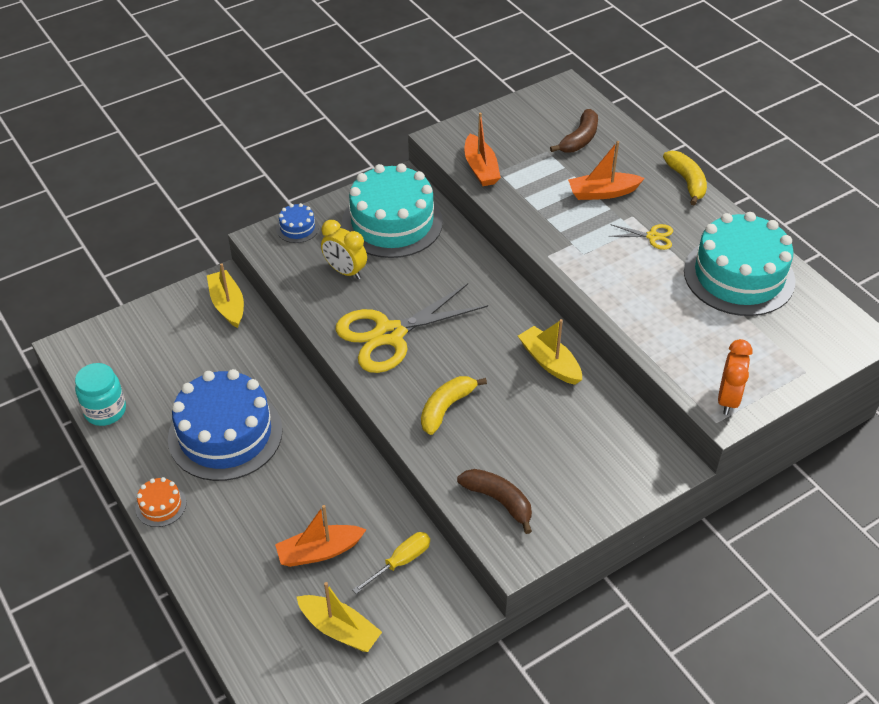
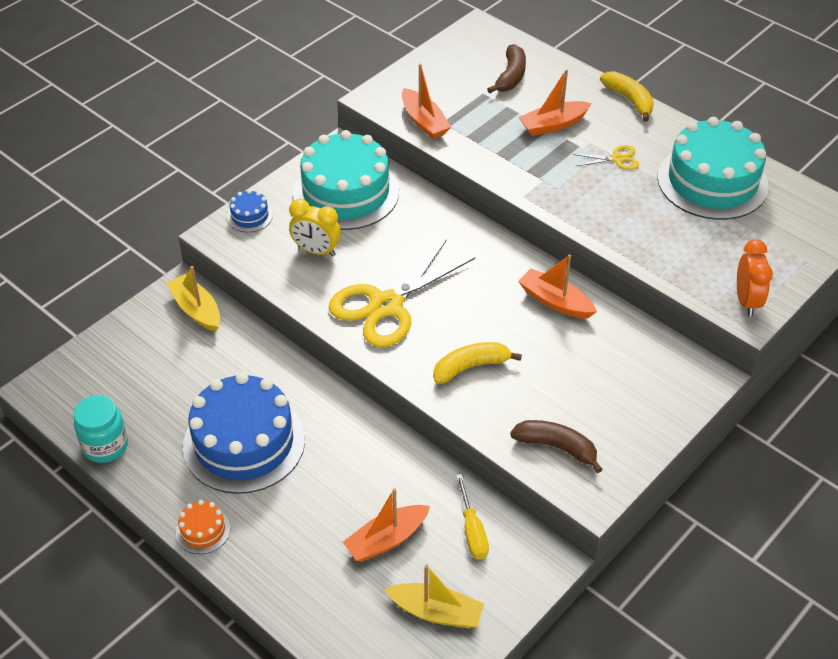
camera: 15 degrees left, 0 degrees up
yellow screwdriver [352,532,430,594] -> yellow screwdriver turned 135 degrees clockwise [456,474,489,559]
yellow banana [421,376,487,435] -> yellow banana turned 45 degrees clockwise [433,342,522,384]
yellow boat [518,319,582,385] -> orange boat [518,254,597,319]

